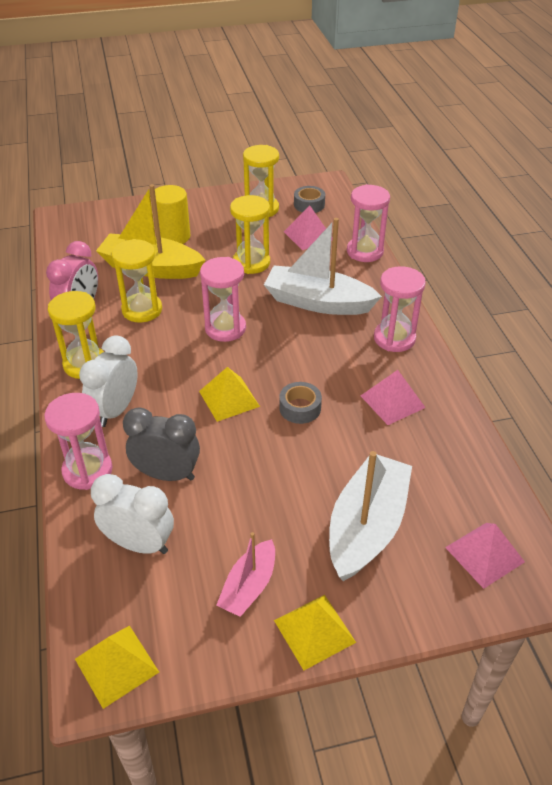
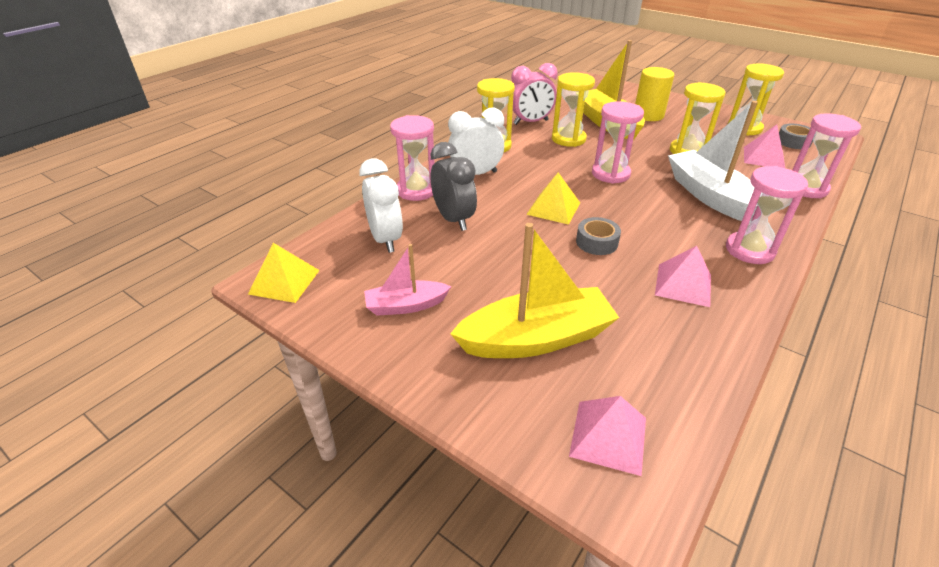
camera: 50 degrees right, 5 degrees down
yellow pyramid [274,595,356,670] -> none
white boat [329,451,412,581] -> yellow boat [450,223,619,358]

